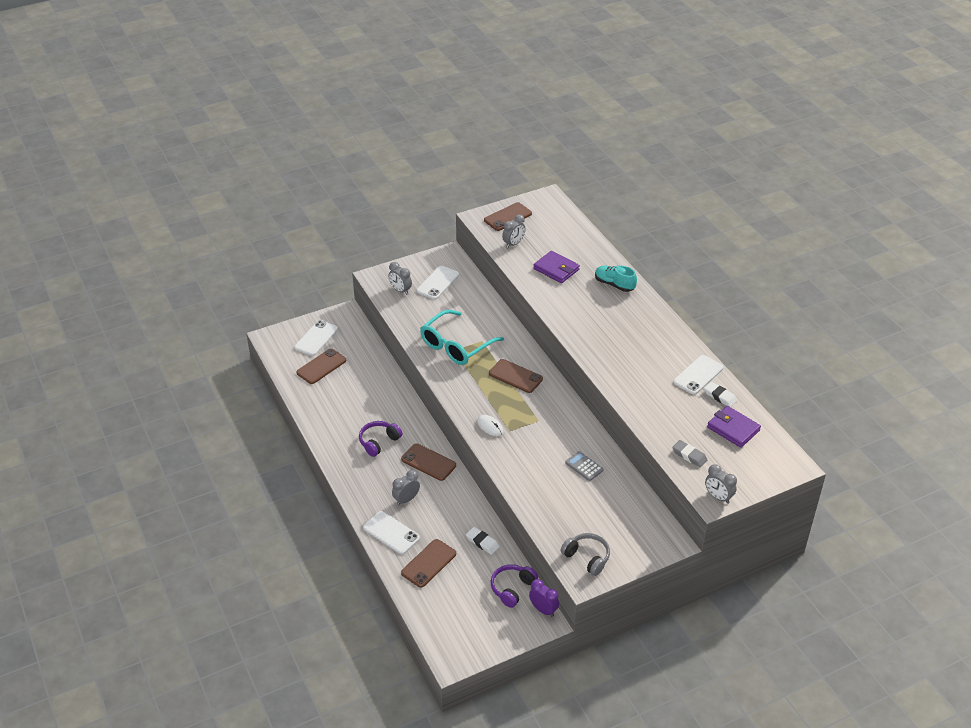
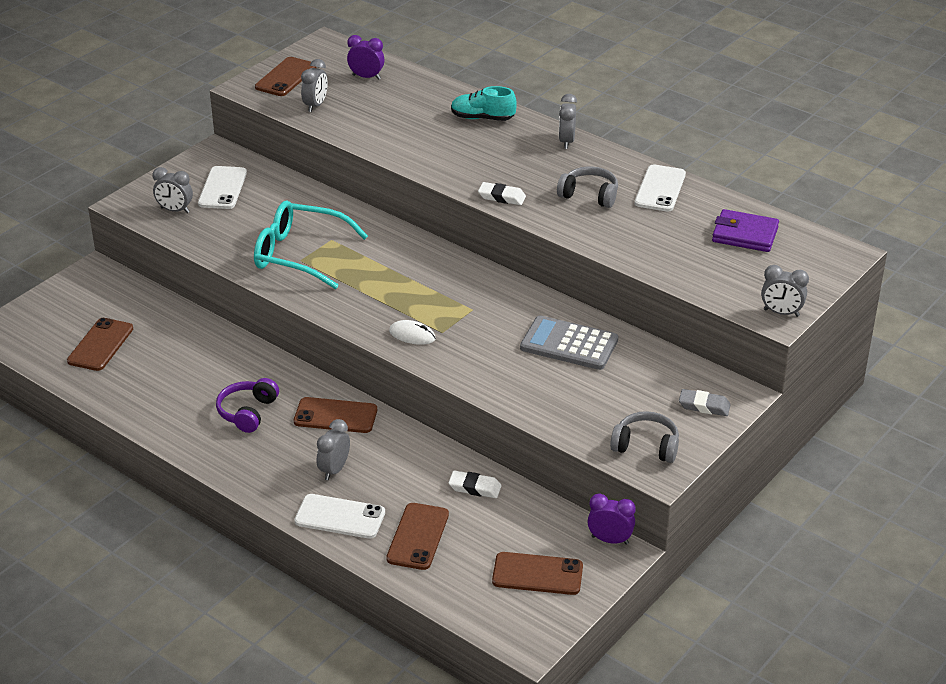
camera: 25 degrees left, 5 degrees down
white phone [294,320,338,356] -> none
turquoise glasses [420,310,504,365] -> turquoise glasses turned 90 degrees clockwise [254,201,368,289]
brown phone [489,359,543,393] -> brown phone moved to [492,552,583,595]
purple headphones [491,564,538,608] -> none
purple wallet [533,251,580,283] -> none
grey calculator [565,451,604,481] -> grey calculator [520,315,618,370], size x1.76
grey eraser [672,440,707,467] -> grey eraser moved to [679,389,731,416]
white eraser [704,382,737,407] -> white eraser moved to [478,182,526,205]
none -> purple clock [347,35,384,80]
none -> grey headphones [557,167,618,208]
none -> grey clock [559,94,577,149]

